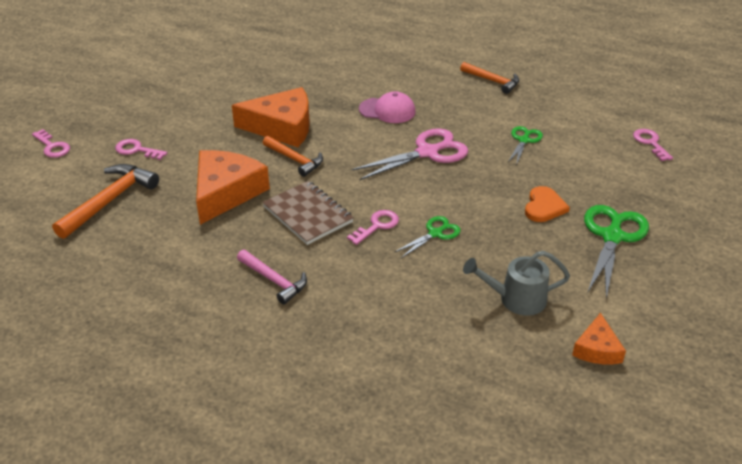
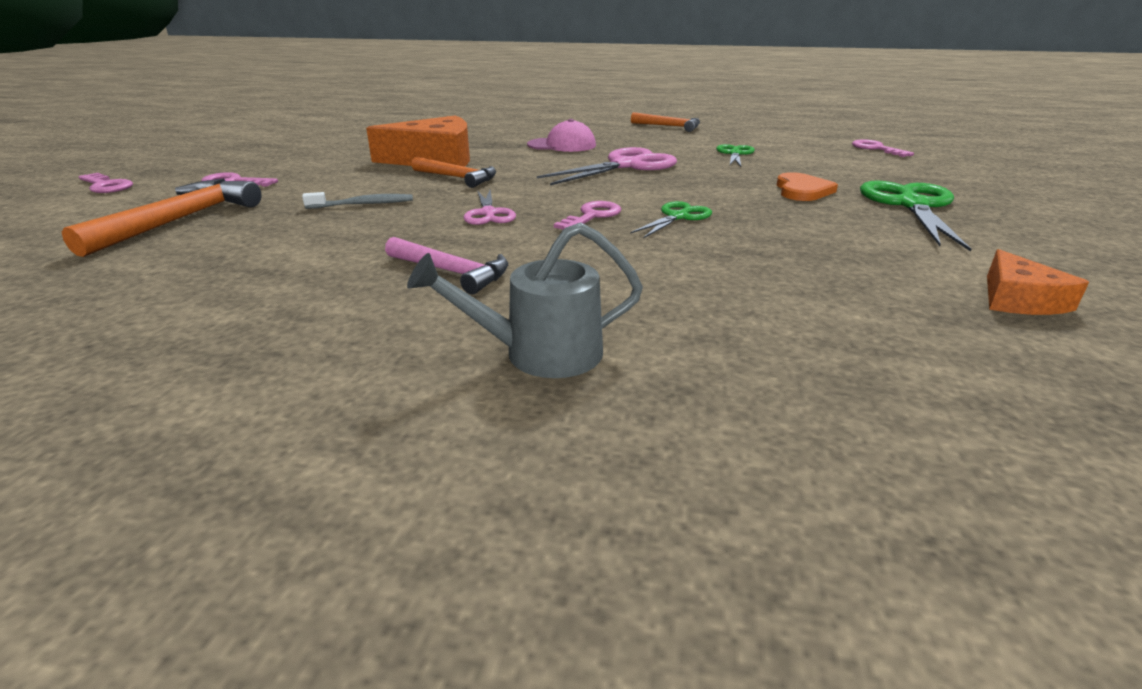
camera: 10 degrees left, 10 degrees down
orange cheese [196,150,270,225] -> grey toothbrush [302,192,413,209]
brown notebook [263,181,354,245] -> pink scissors [463,190,516,225]
grey watering can [463,251,570,316] -> grey watering can moved to [407,222,643,378]

